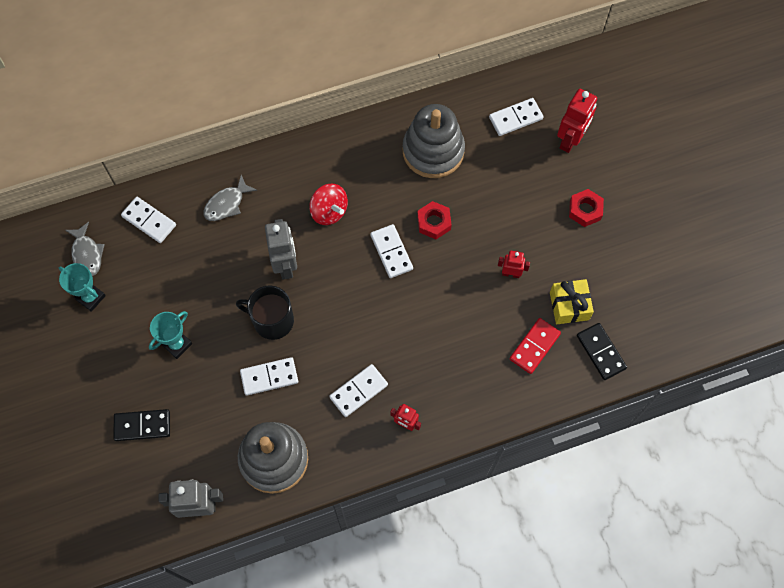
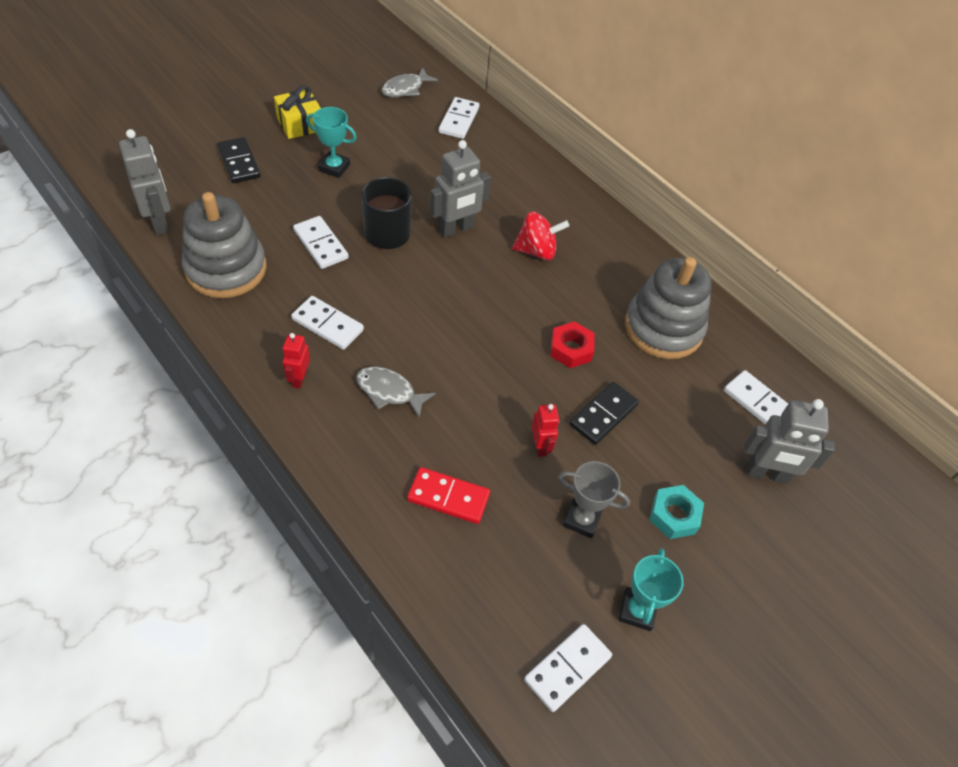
camera: 65 degrees right, 15 degrees down
turquoise trophy [58,263,106,312] -> turquoise trophy moved to [618,548,684,631]
grey fish [203,175,257,221] -> grey fish moved to [356,367,436,419]
red spinning top [309,183,348,225] -> red spinning top turned 120 degrees counterclockwise [512,212,569,260]
white domino [370,224,413,278] -> white domino moved to [524,624,612,712]
yellow gift [550,279,594,324] -> yellow gift moved to [274,85,321,139]
red robot [557,89,597,153] -> grey robot [744,399,835,484]
red nut [569,189,604,227] -> turquoise nut [649,485,704,539]
black domino [577,323,627,380] -> black domino moved to [569,382,639,445]
none -> grey trophy [558,461,630,538]

